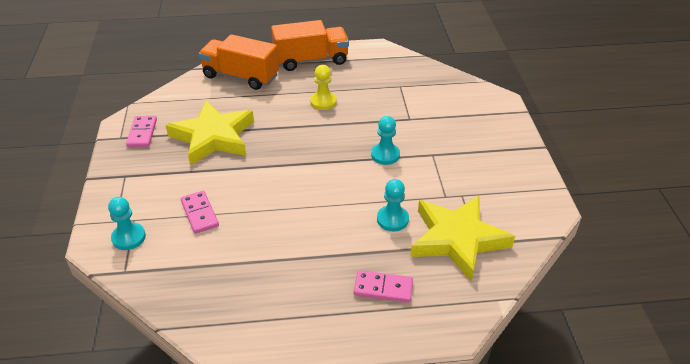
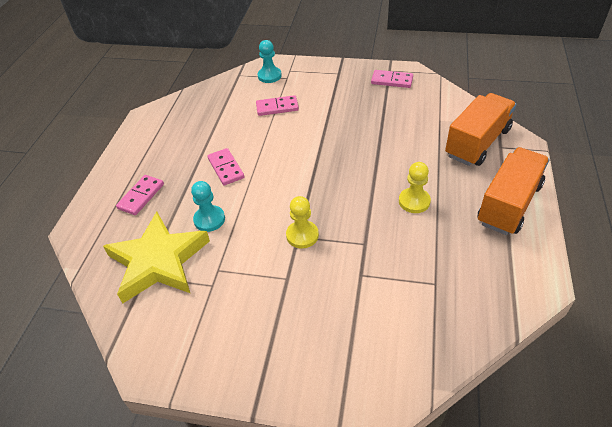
camera: 110 degrees right, 5 degrees up
yellow star [166,101,254,166] -> none
orange truck [271,20,349,71] -> orange truck turned 150 degrees counterclockwise [477,147,549,235]
turquoise pawn [371,116,400,165] -> yellow pawn [286,196,319,248]
none -> pink domino [207,148,244,185]

